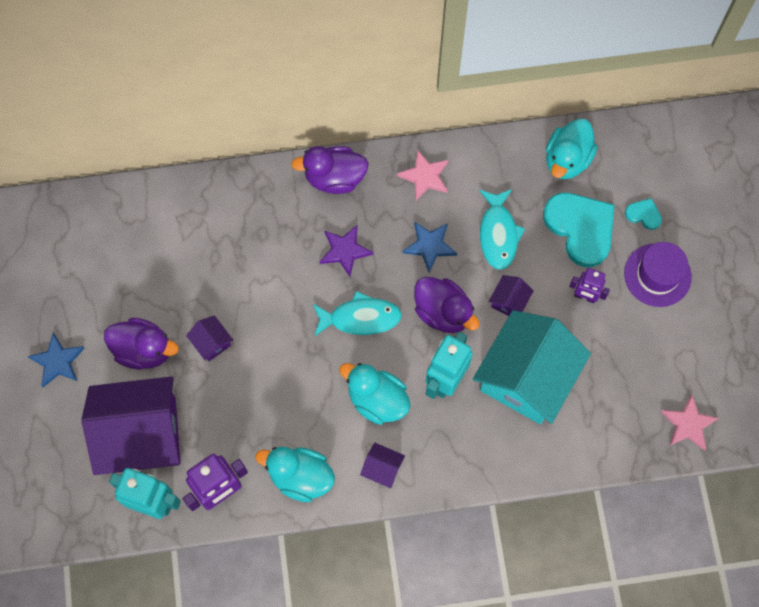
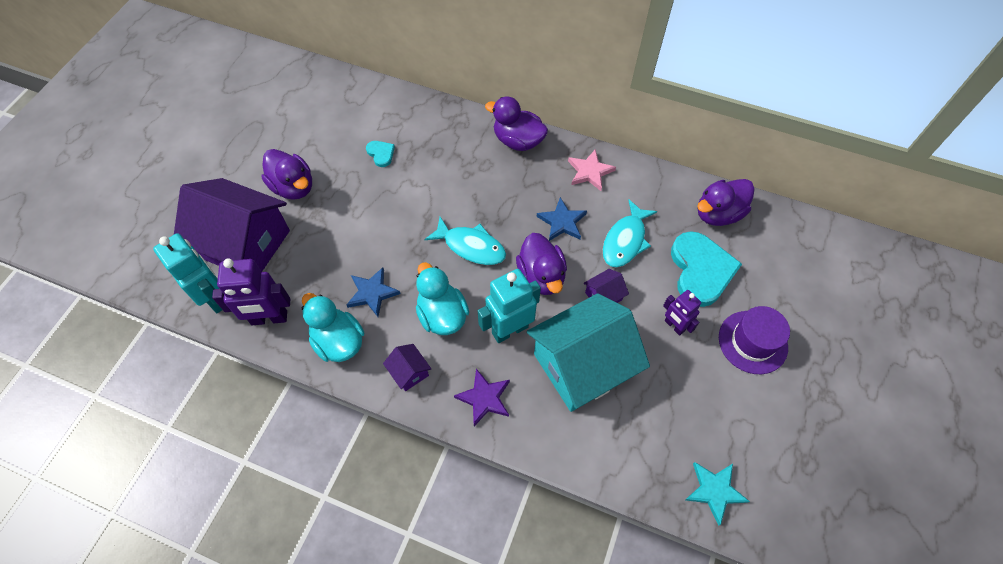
camera: 30 degrees right, 10 degrees down
blue star [27,333,85,387] -> blue star moved to [346,267,401,317]
purple house [186,315,233,361] -> none
purple star [320,225,373,277] -> purple star moved to [454,369,510,426]
turquoise duck [546,119,598,179] -> purple duck [697,179,754,226]
turquoise heart [625,198,662,230] -> turquoise heart moved to [366,141,395,167]
pink star [661,395,719,451] -> turquoise star [685,462,750,525]

